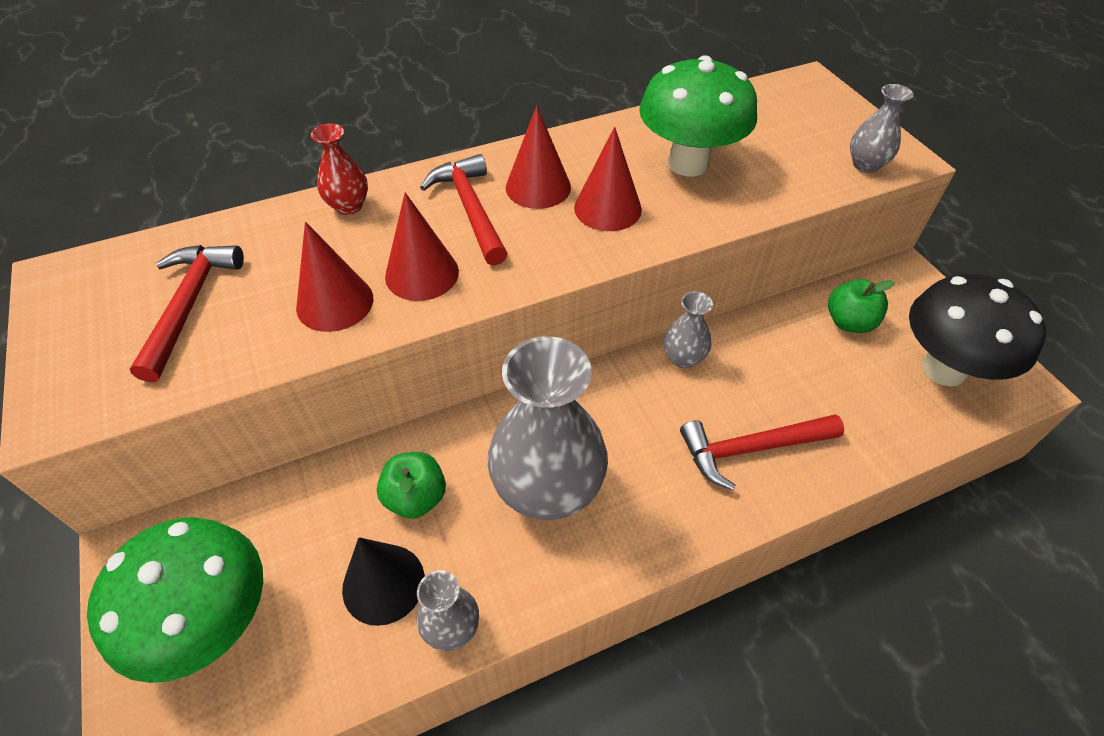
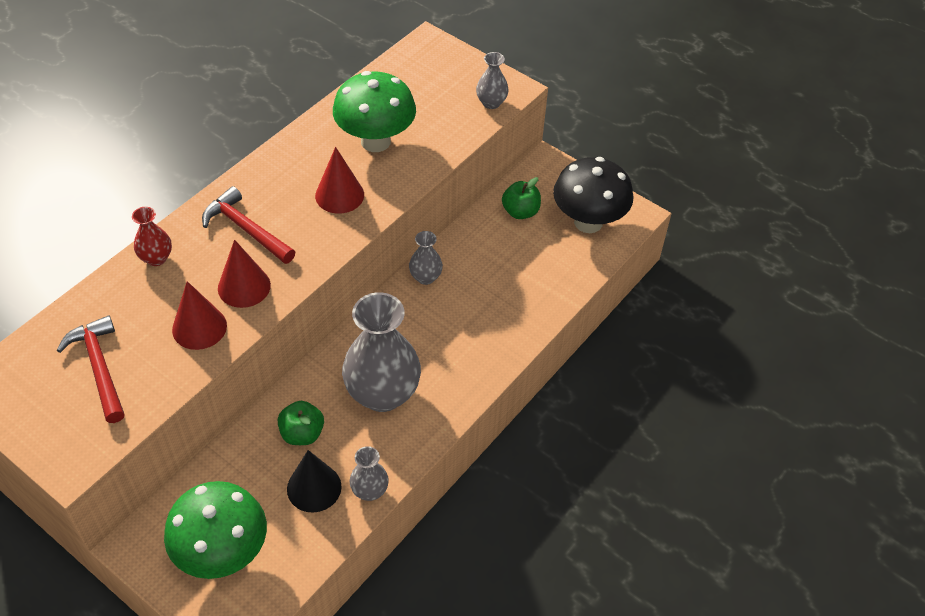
camera: 30 degrees left, 0 degrees up
red cone [506,106,571,209] -> none
red hammer [680,414,844,490] -> none

